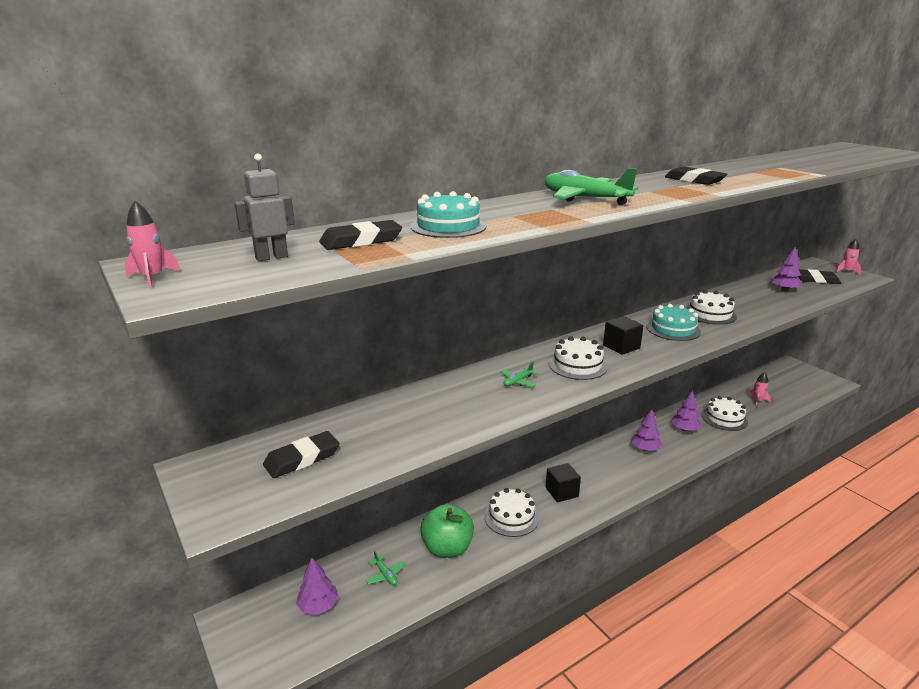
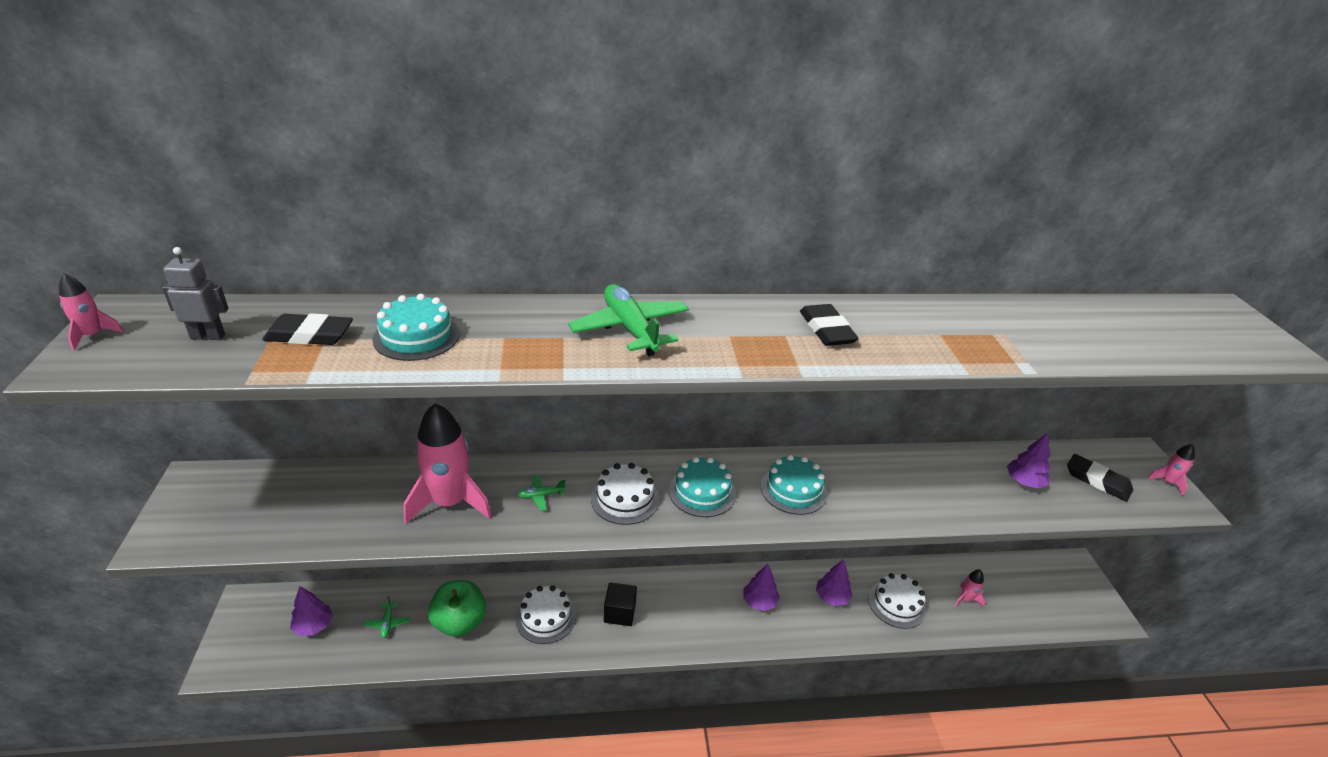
camera: 25 degrees right, 10 degrees up
black eraser [263,431,340,478] -> none
black cube [603,316,644,355] -> turquoise cake [669,457,736,517]
white cake [686,290,737,325] -> none
none -> pink rocket [404,403,492,524]

